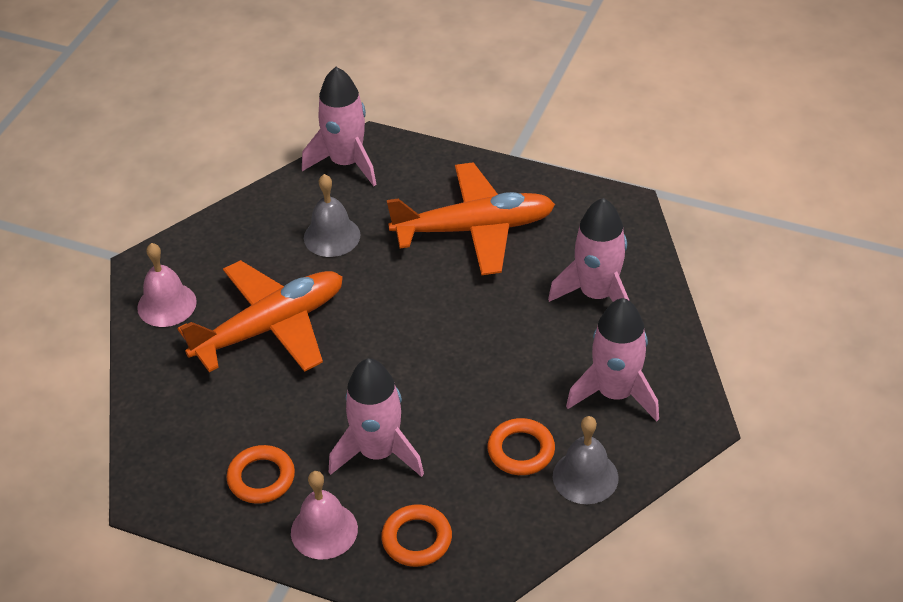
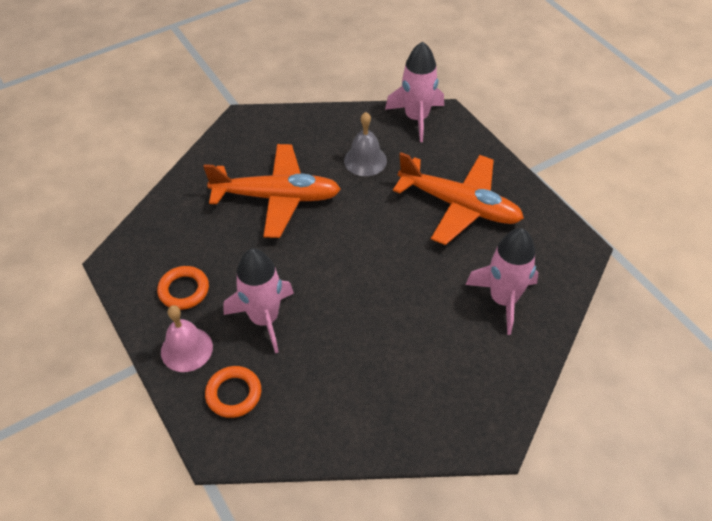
camera: 35 degrees right, 5 degrees up
pink bell [137,243,197,327] -> none
orange ring [487,418,555,475] -> none
grey bell [553,416,619,504] -> none
pink rocket [566,298,659,422] -> none

